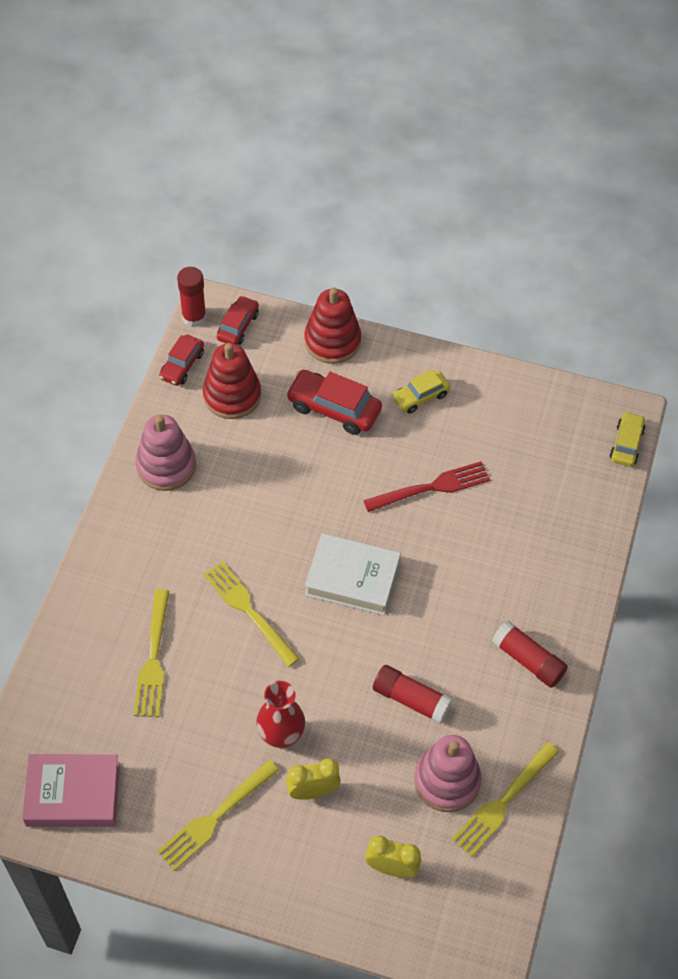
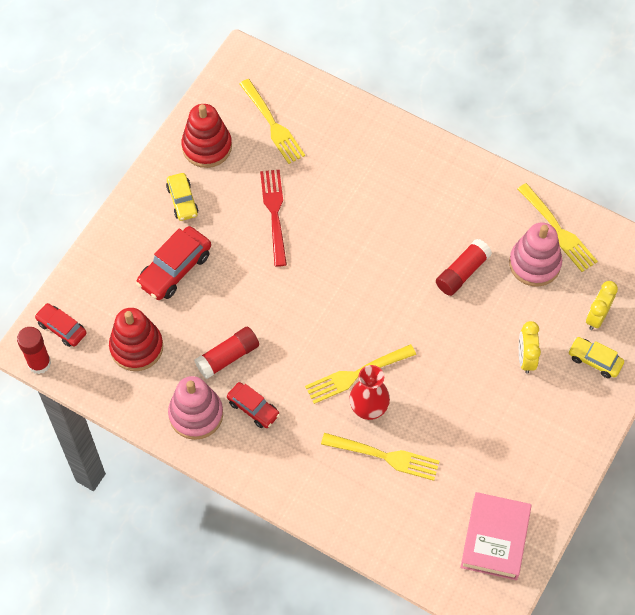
camera: 75 degrees left, 5 degrees up
yellow fork [157,760,279,871] -> yellow fork moved to [239,79,305,164]
red car [159,335,204,386] -> red car moved to [227,382,280,428]
red vase [256,681,305,748] -> red vase moved to [349,365,390,420]
red stacking toy [304,288,361,364] -> red stacking toy moved to [181,104,232,168]
white book [305,533,401,615] -> none
red glue stick [491,620,568,688] -> red glue stick moved to [194,327,259,379]
yellow car [610,412,645,467] -> yellow car moved to [568,337,624,378]

